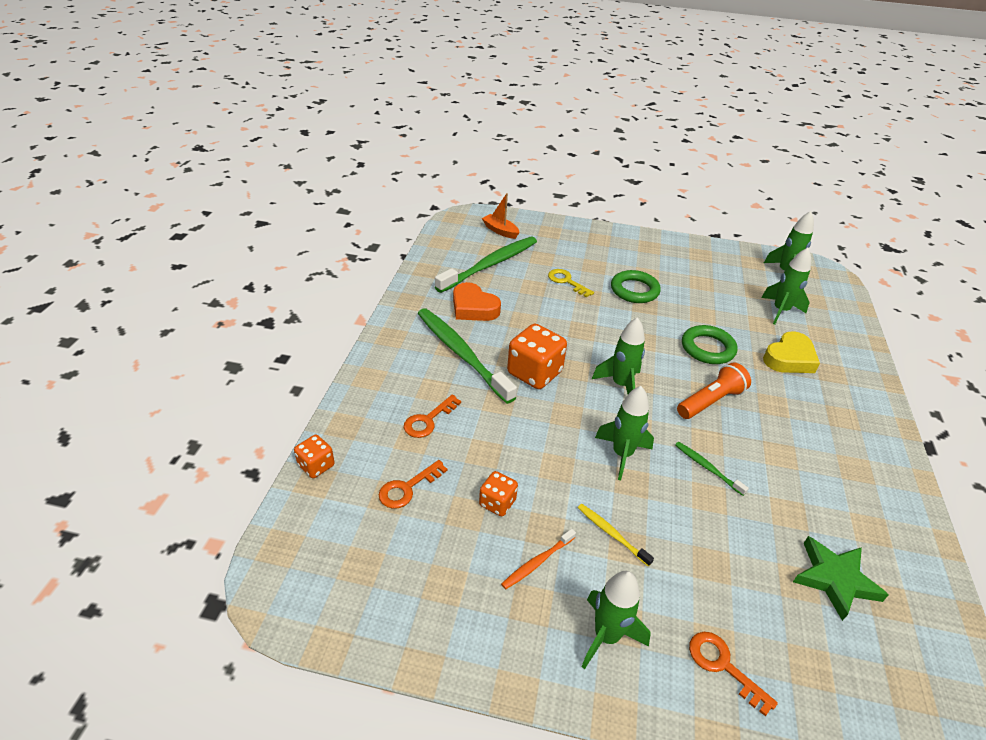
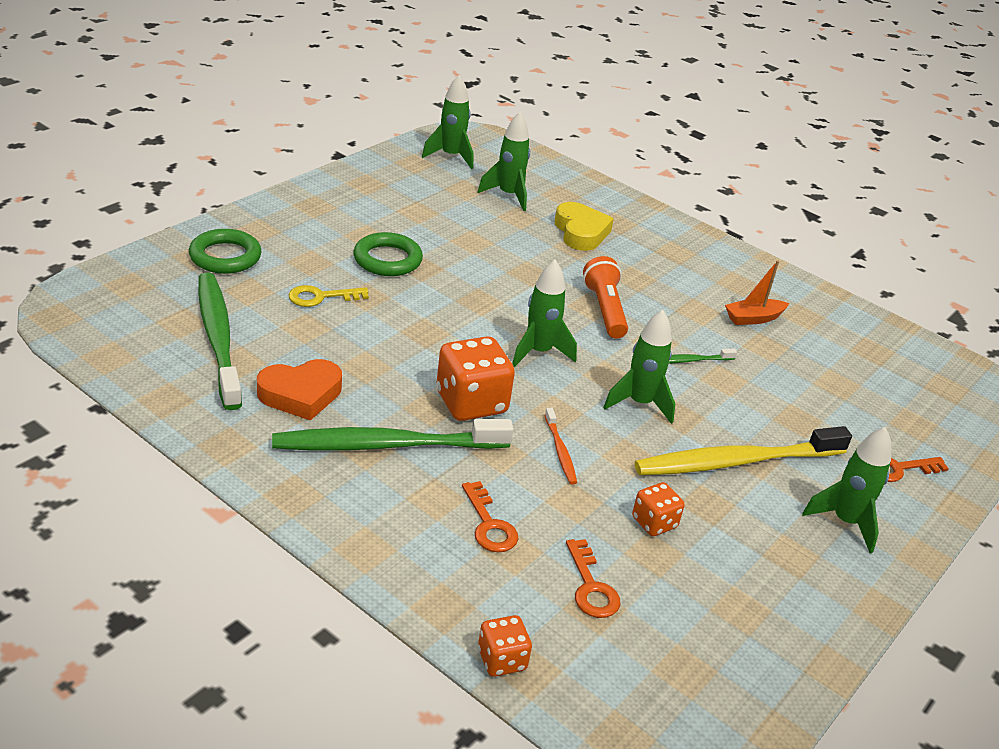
camera: 65 degrees left, 5 degrees down
orange boat [482,193,520,239] -> orange boat moved to [725,260,789,325]
orange toothbrush [501,529,576,589] -> orange toothbrush moved to [545,408,577,485]
yellow toothbrush [578,504,654,567] -> yellow toothbrush [635,426,852,475], size x2.25
green ring [682,325,738,364] -> green ring moved to [189,229,261,274]
green star [793,536,889,621] -> none

